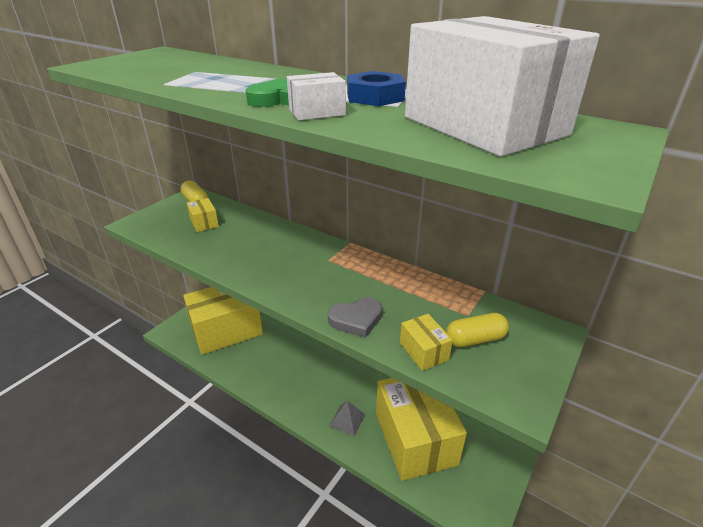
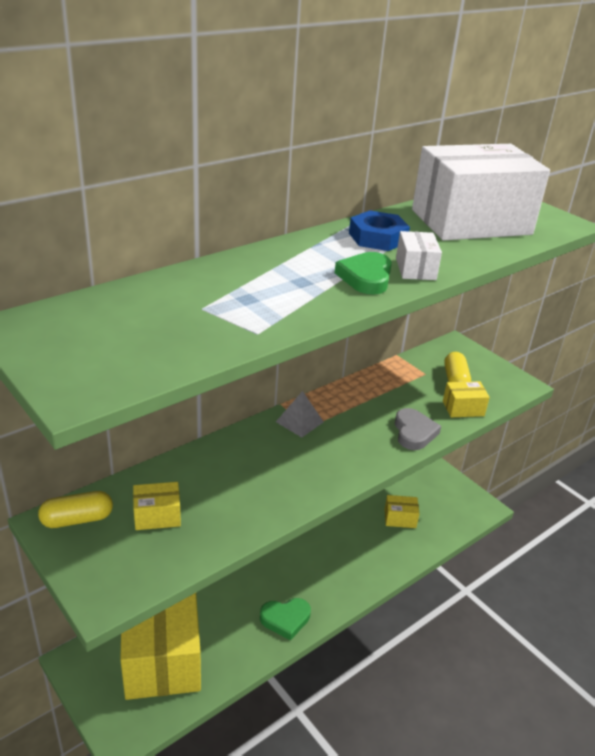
camera: 75 degrees left, 0 degrees up
grey pyramid [329,401,365,436] -> grey pyramid moved to [276,391,324,437]
yellow box [376,378,467,481] -> yellow box [384,495,420,528], size x0.40
none -> green heart [260,598,311,641]

